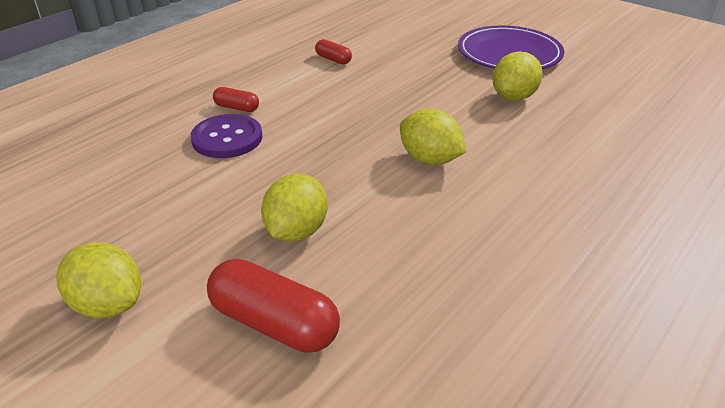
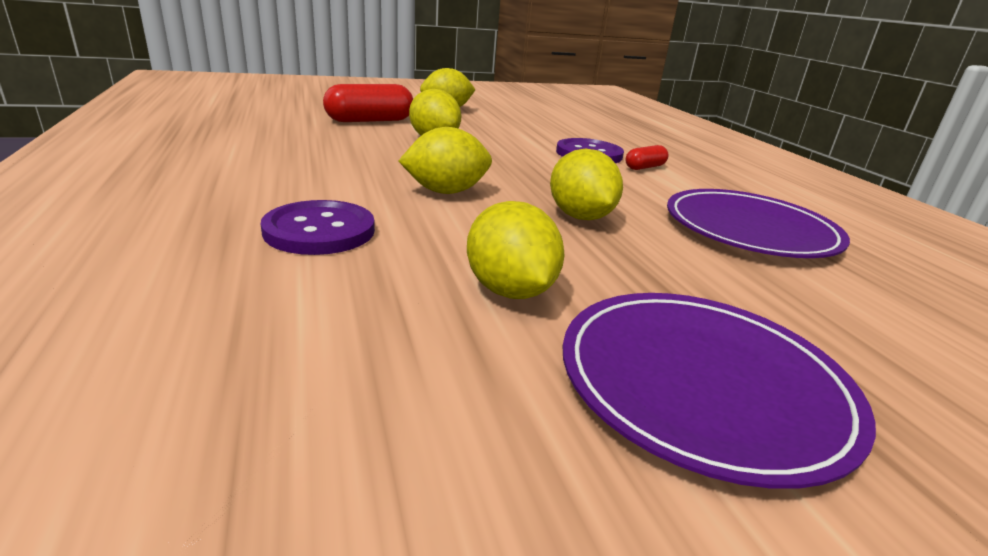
camera: 120 degrees right, 10 degrees down
red capsule [315,39,352,64] -> purple plate [667,189,850,258]
none -> purple button [261,200,375,255]
none -> yellow lemon [550,149,623,220]

